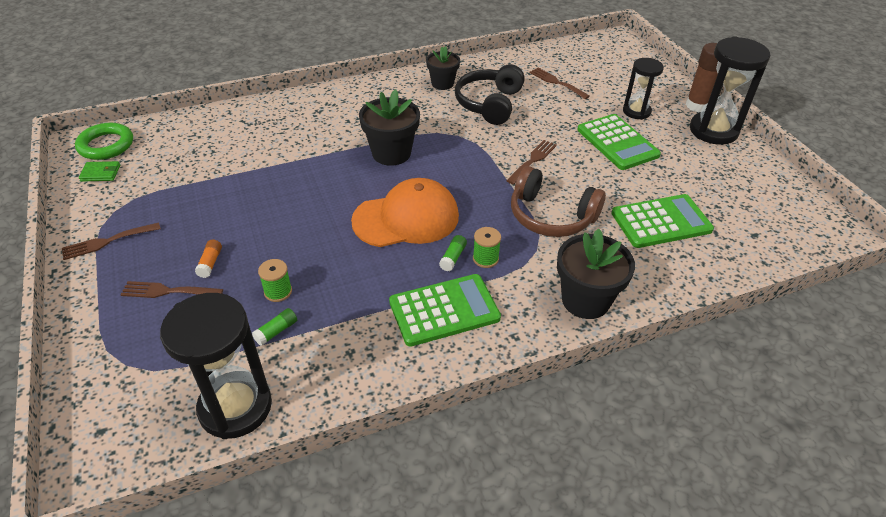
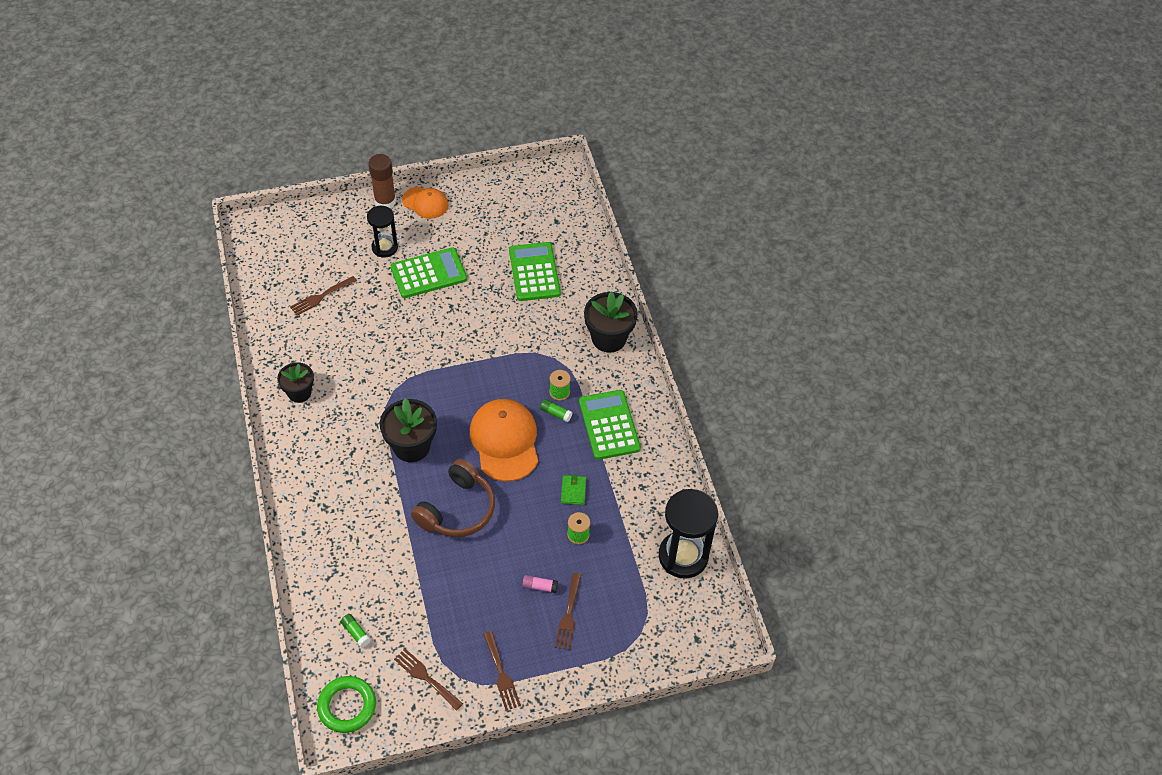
camera: 85 degrees left, 10 degrees up
green wallet [79,161,120,182] -> green wallet moved to [561,474,586,505]
orange glue stick [195,240,222,278] -> pink glue stick [522,575,558,593]
green glue stick [252,308,297,346] -> green glue stick moved to [341,614,371,647]
black headphones [455,64,525,125] -> none
brown fork [506,140,557,185] -> brown fork moved to [394,649,463,711]
brown headphones [511,166,606,237] -> brown headphones moved to [411,459,495,537]
black hourglass [690,36,771,145] -> orange cap [402,187,448,219]

